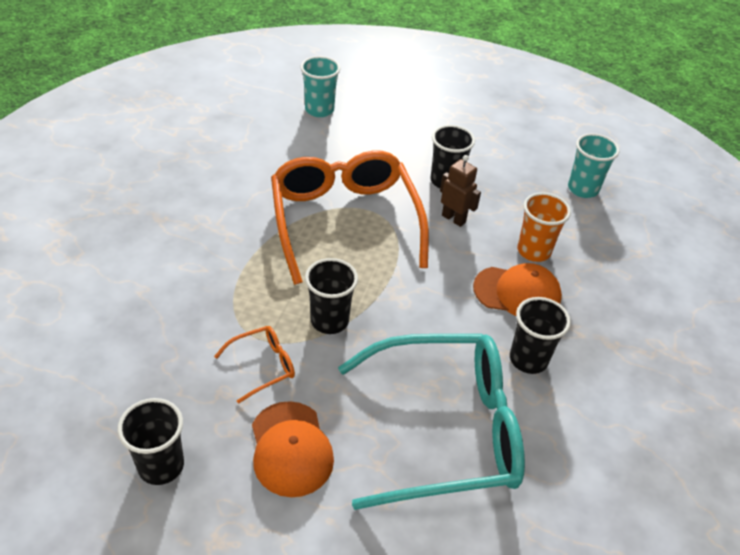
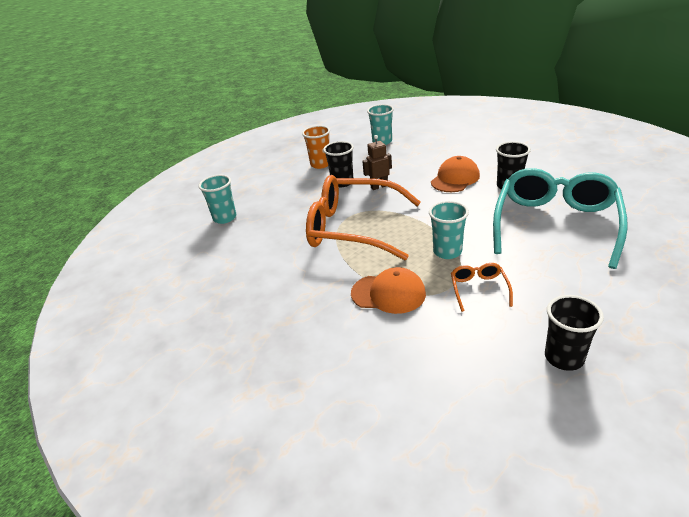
camera: 55 degrees left, 10 degrees down
orange cap [252,401,334,497] -> orange cap moved to [351,267,426,314]
black cup [305,258,358,334] -> turquoise cup [429,201,469,259]
orange cup [517,192,571,262] -> orange cup moved to [302,125,330,169]

